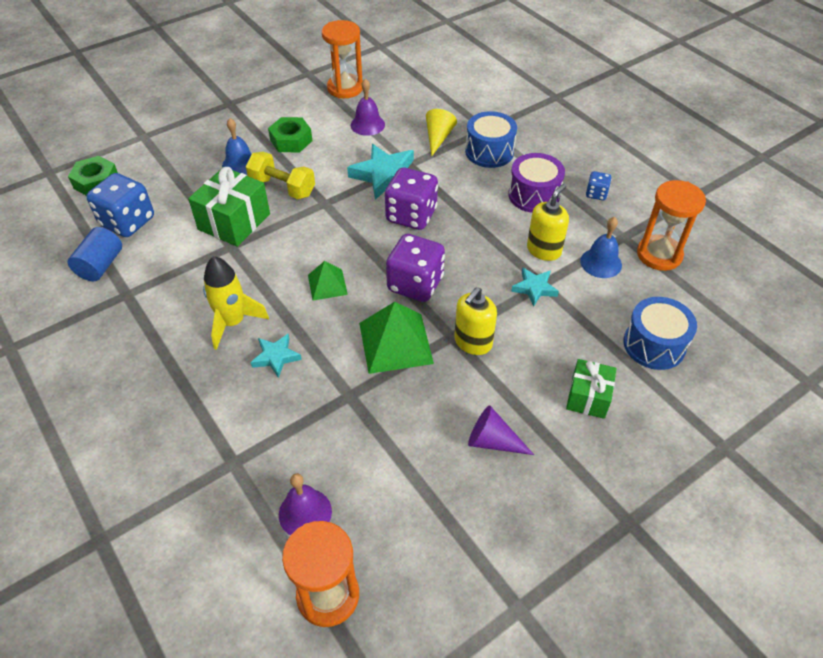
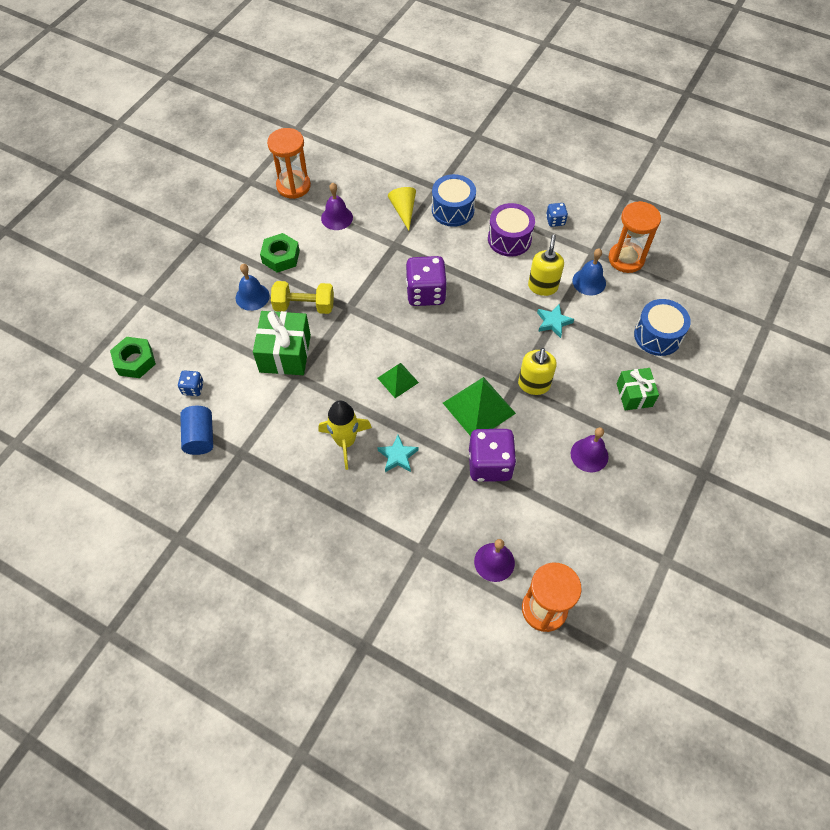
camera: 25 degrees left, 10 degrees up
blue dice [86,173,154,237] -> blue dice [178,370,204,396], size x0.49
turquoise star [347,144,414,200] -> none
purple dice [386,234,445,302] -> purple dice moved to [469,429,516,482]
purple cone [468,405,534,455] -> purple bell [571,427,608,472]

